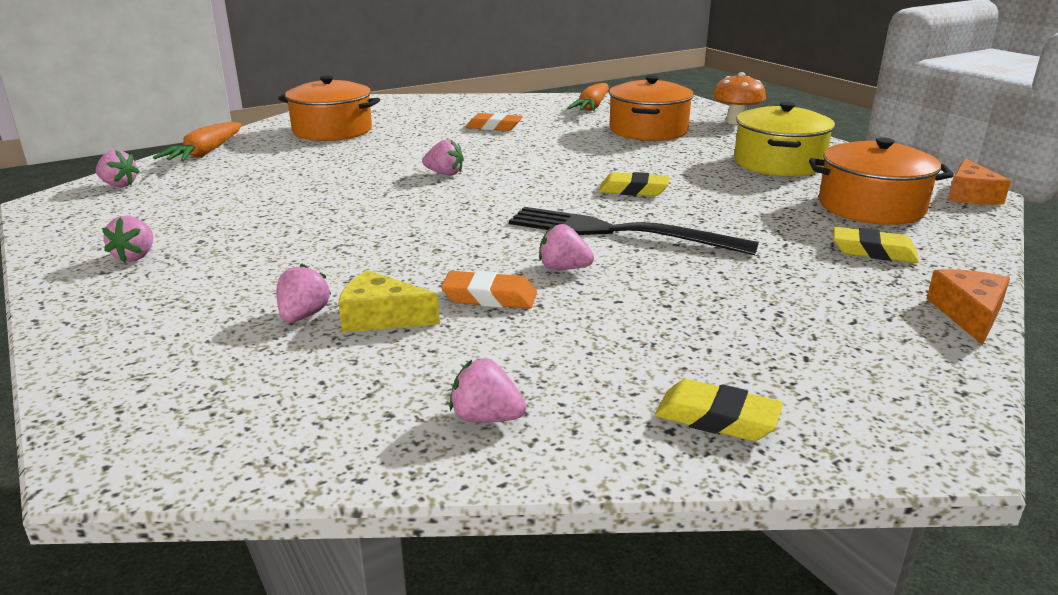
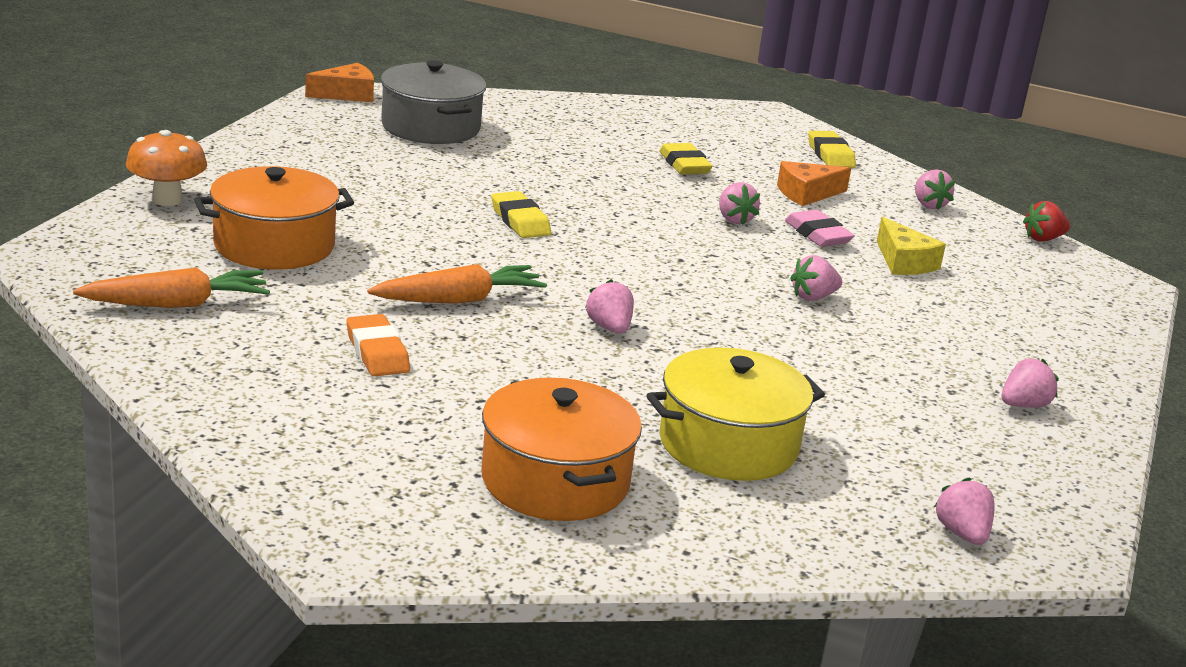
camera: 130 degrees left, 0 degrees up
orange carrot [153,122,242,161] -> orange carrot moved to [367,264,547,304]
pink strawberry [276,263,331,323] -> pink strawberry moved to [790,255,842,301]
orange eraser [441,271,537,309] -> pink eraser [785,210,855,247]
black fork [509,207,759,255] -> none
yellow pot [734,102,835,177] -> yellow pot moved to [646,347,825,481]
orange pot [809,137,954,225] -> grey pot [381,60,486,144]
yellow eraser [834,227,919,263] -> yellow eraser moved to [659,143,712,174]
orange cheese [927,269,1010,345] -> orange cheese moved to [777,161,851,206]
none -> red strawberry [1023,201,1070,242]

